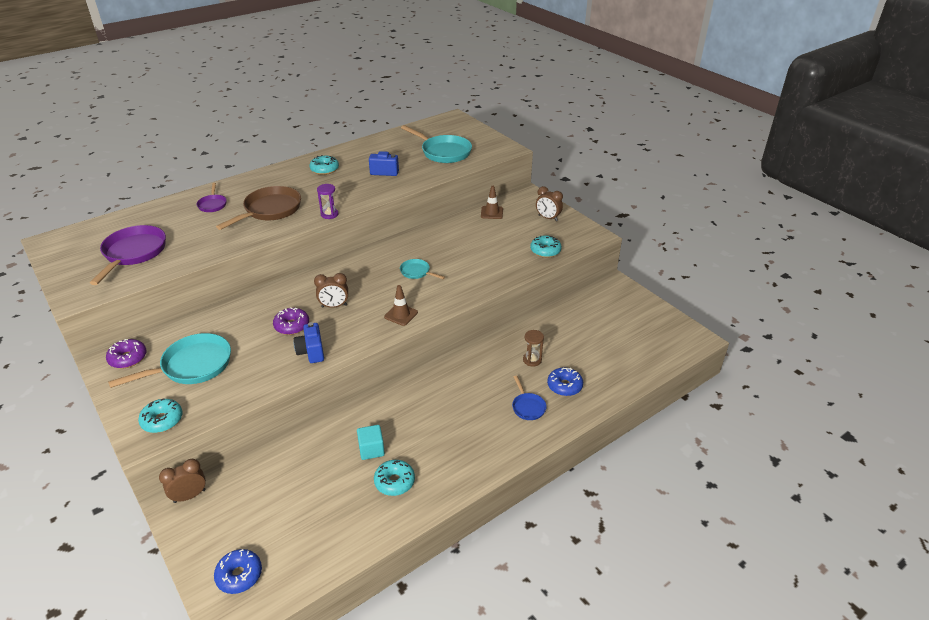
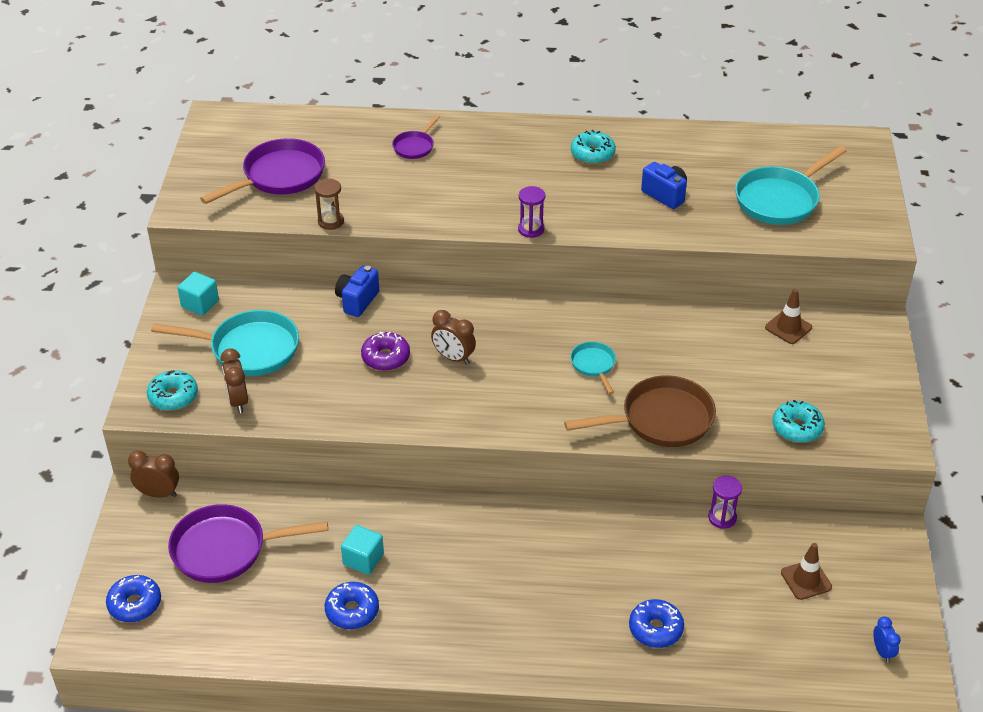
camera: 40 degrees right, 5 degrees up
purple donut [106,339,147,368] -> turquoise cube [177,272,219,316]
brown pan [216,186,301,230] -> brown pan moved to [564,375,716,447]
blue camera [293,322,324,363] -> blue camera moved to [335,266,379,317]
turquoise donut [374,460,415,496] -> blue donut [325,582,379,629]
brown traffic cone [384,285,418,326] -> brown traffic cone moved to [781,543,832,600]
turquoise pan [401,125,472,163] -> turquoise pan turned 60 degrees clockwise [735,146,847,225]
blue pan [512,376,547,420] -> none
brown hourglass [523,330,544,367] -> brown hourglass moved to [314,178,344,230]
brown clock [536,186,563,221] -> brown clock moved to [220,348,248,413]
none -> purple pan [168,504,328,583]
none -> purple hourglass [708,476,742,529]
none -> blue clock [873,616,901,663]

